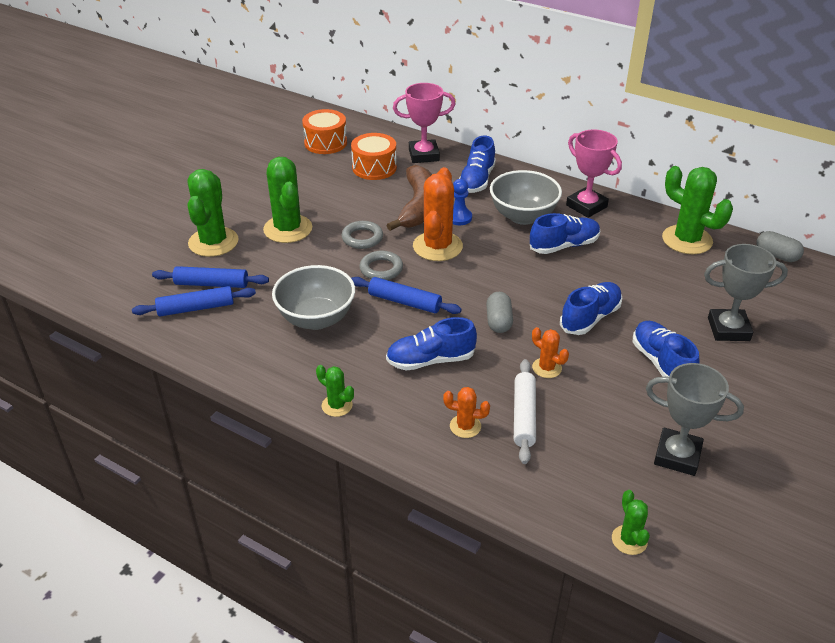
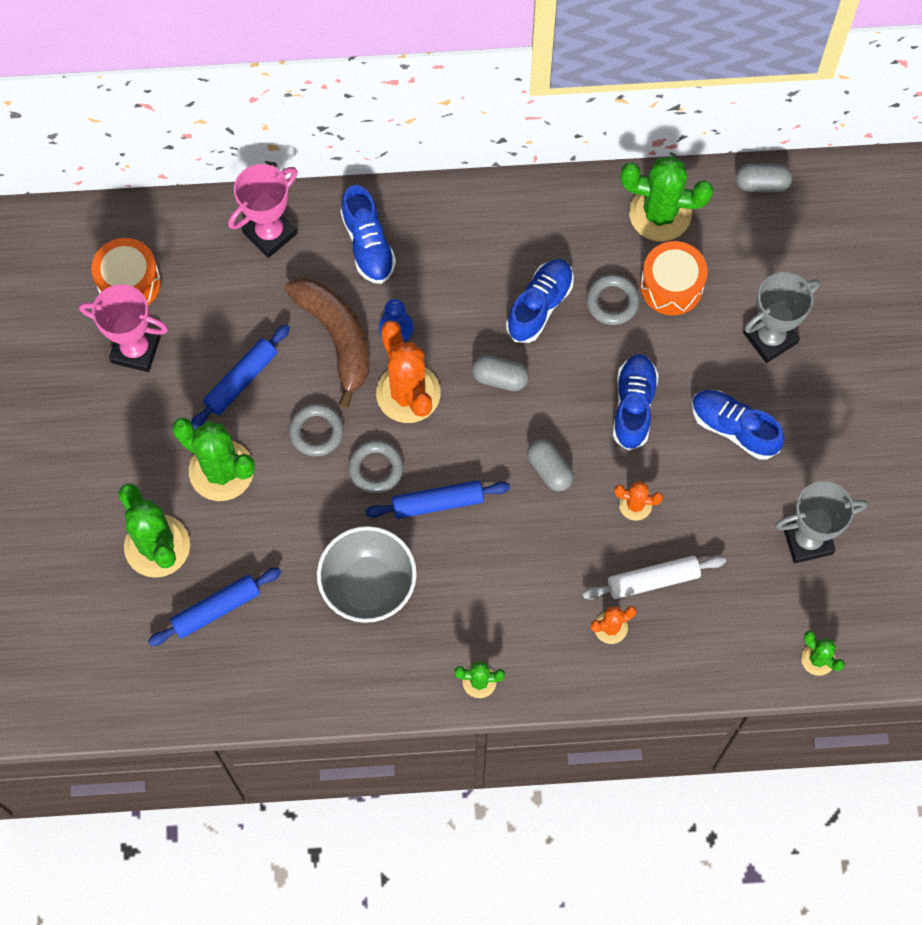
camera: 35 degrees left, 30 degrees up
blue rolling pin [132,286,256,316] -> blue rolling pin moved to [191,324,290,429]
orange drum [351,133,397,180] -> orange drum moved to [640,241,708,315]
blue shoe [386,317,477,370] -> none
grey bowl [490,170,562,225] -> none
white rolling pin [514,359,536,464] -> white rolling pin turned 75 degrees counterclockwise [582,555,726,600]
pink trophy [566,130,622,218] -> pink trophy moved to [79,284,168,372]
none -> grey capsule [472,355,529,391]
none -> grey ring [586,275,640,325]

